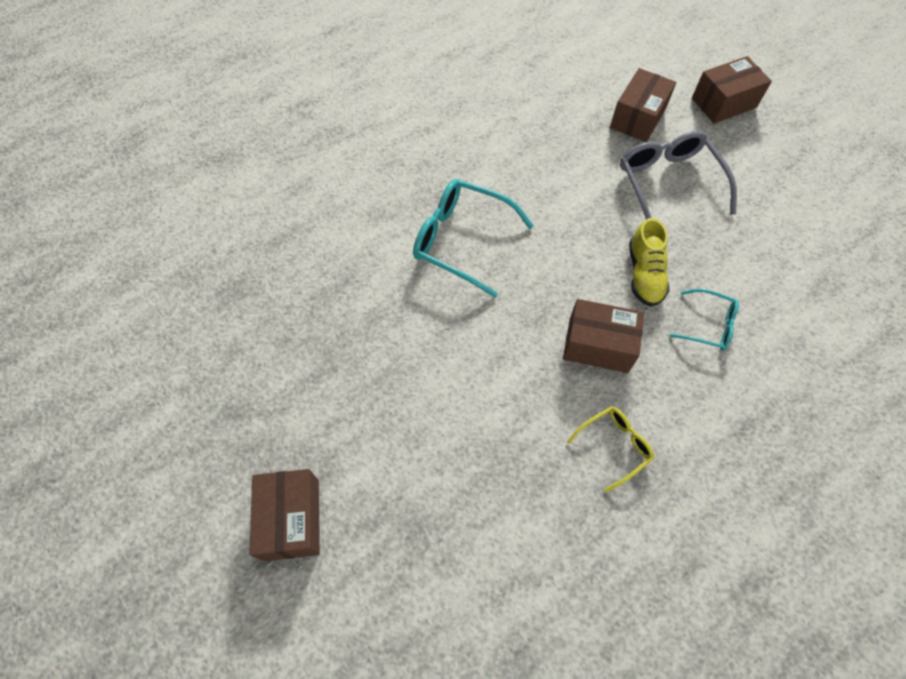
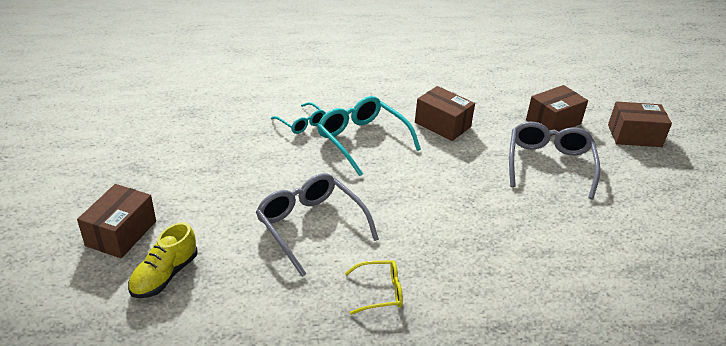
camera: 25 degrees right, 25 degrees down
brown box [563,299,644,373] -> brown box moved to [415,86,475,141]
yellow shoe [629,218,669,307] -> yellow shoe moved to [128,222,197,298]
turquoise glasses [670,289,739,351] -> turquoise glasses moved to [271,102,326,134]
none -> grey glasses [256,173,379,277]

